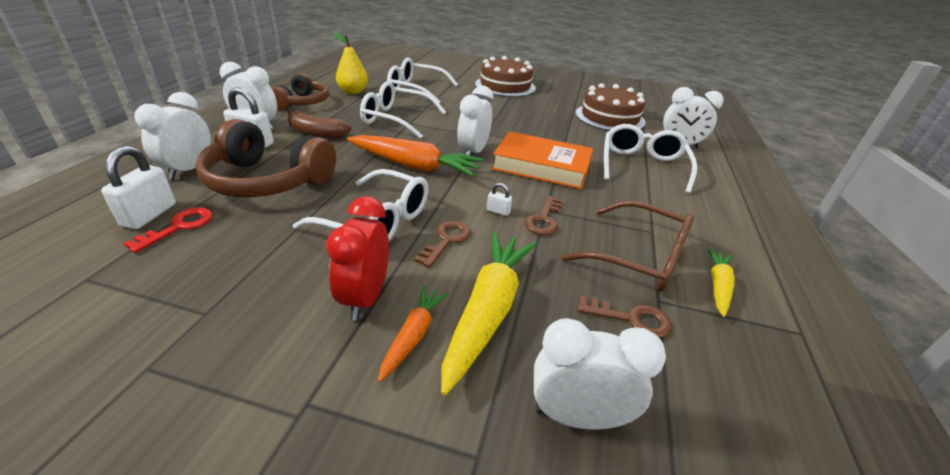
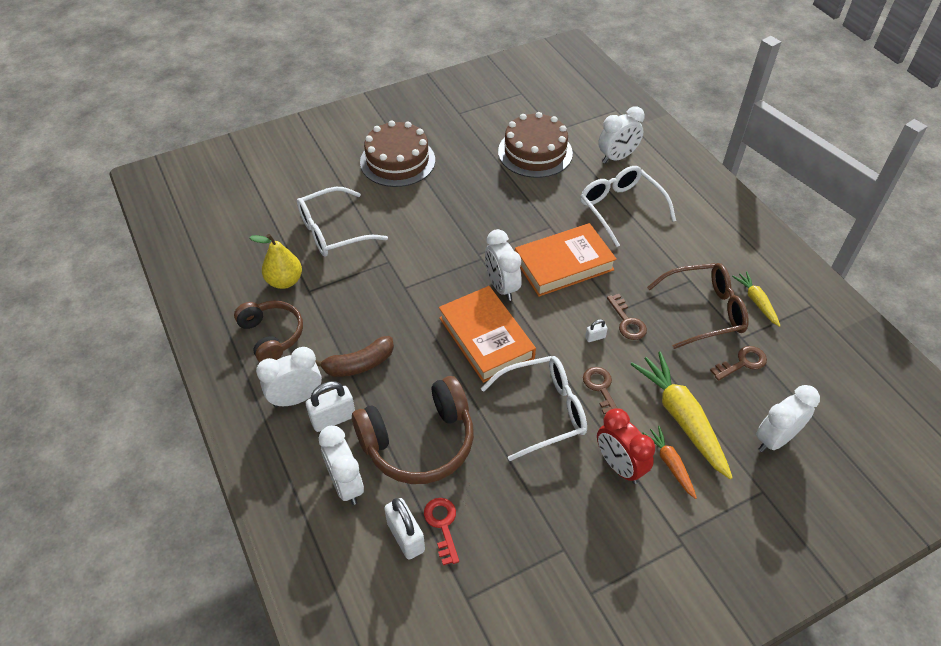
camera: 40 degrees left, 15 degrees up
orange carrot [347,135,484,177] -> orange book [439,286,536,383]
white glasses [360,81,446,139] -> none

